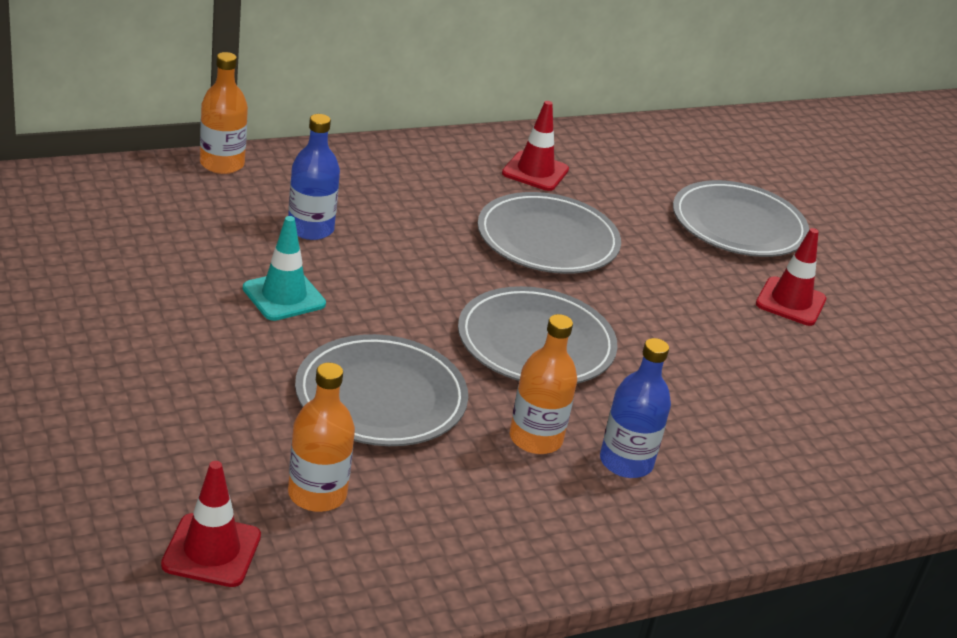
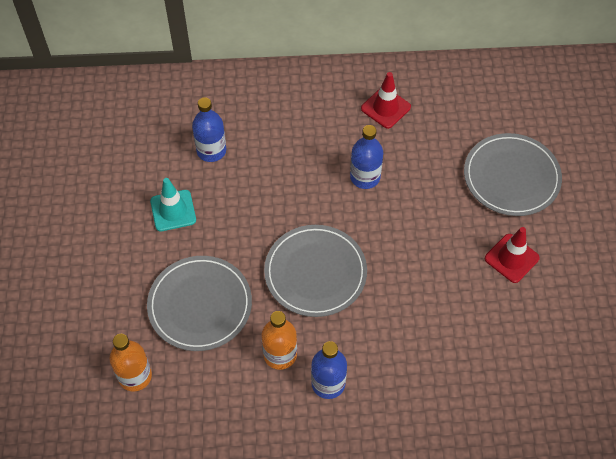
camera: 25 degrees right, 25 degrees up
red traffic cone [161,461,261,587] -> none
orange bottle [200,52,248,174] -> none
grey plate [478,192,621,274] -> blue bottle [350,125,383,189]

